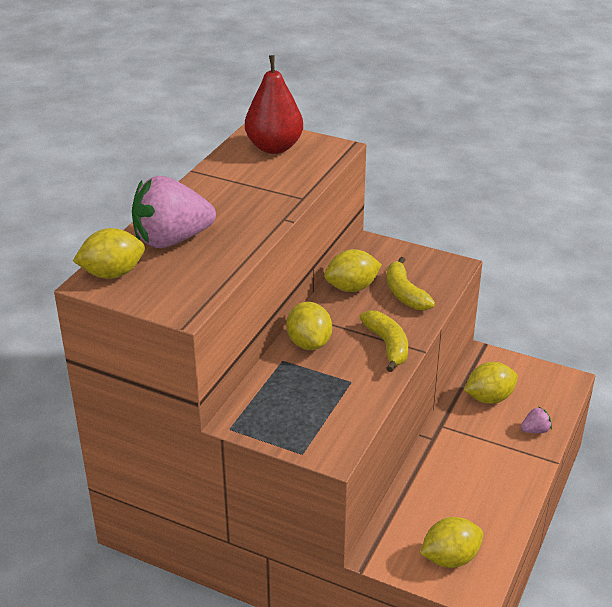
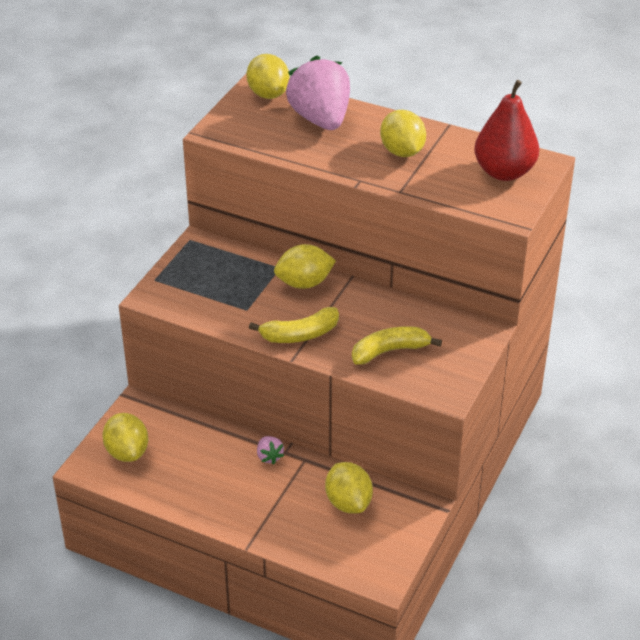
camera: 90 degrees right, 5 degrees up
yellow lemon [324,249,382,292] -> yellow lemon moved to [380,110,426,157]
pink strawberry [521,407,552,433] -> pink strawberry moved to [257,436,284,465]

